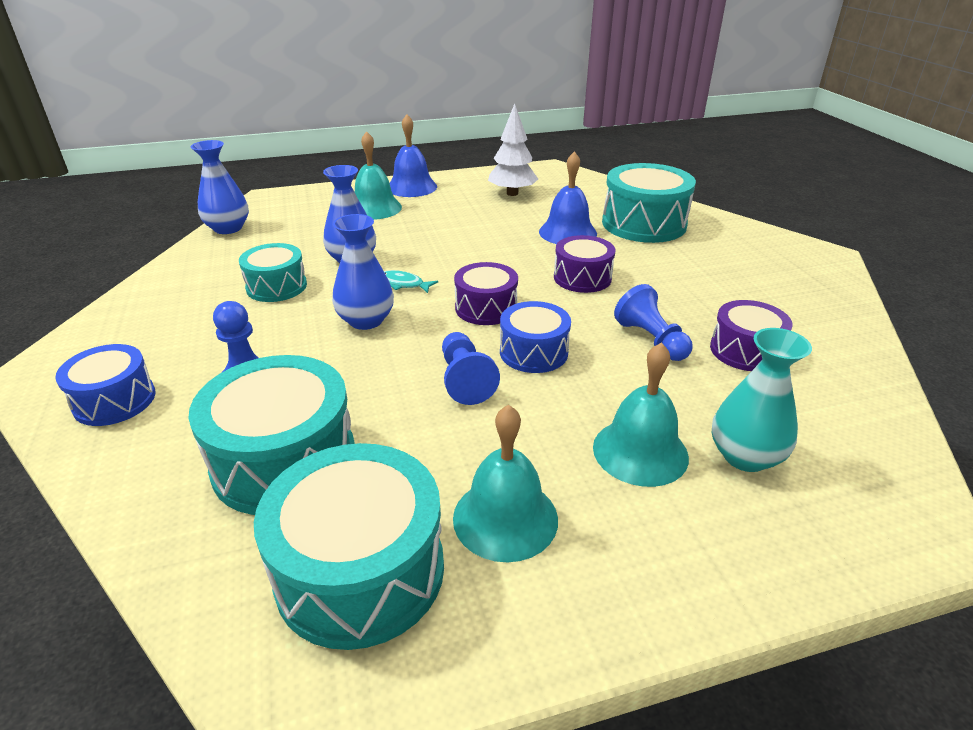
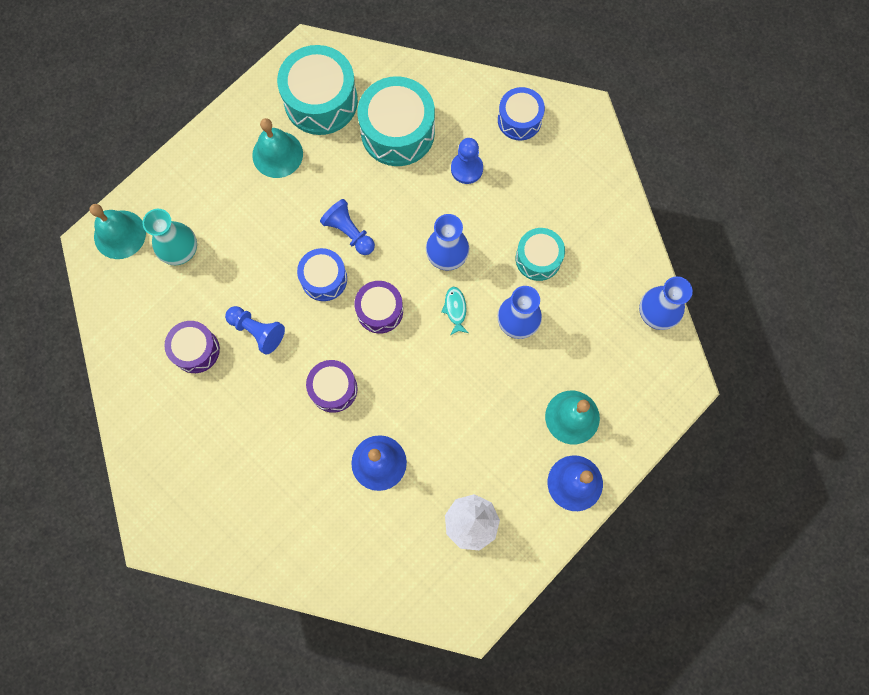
camera: 150 degrees right, 40 degrees up
turquoise fish [384,270,438,293] -> turquoise fish turned 90 degrees counterclockwise [441,287,469,335]
turquoise bell [593,342,689,487] -> turquoise bell moved to [90,204,146,259]
turquoise drum [602,163,696,243] -> none

